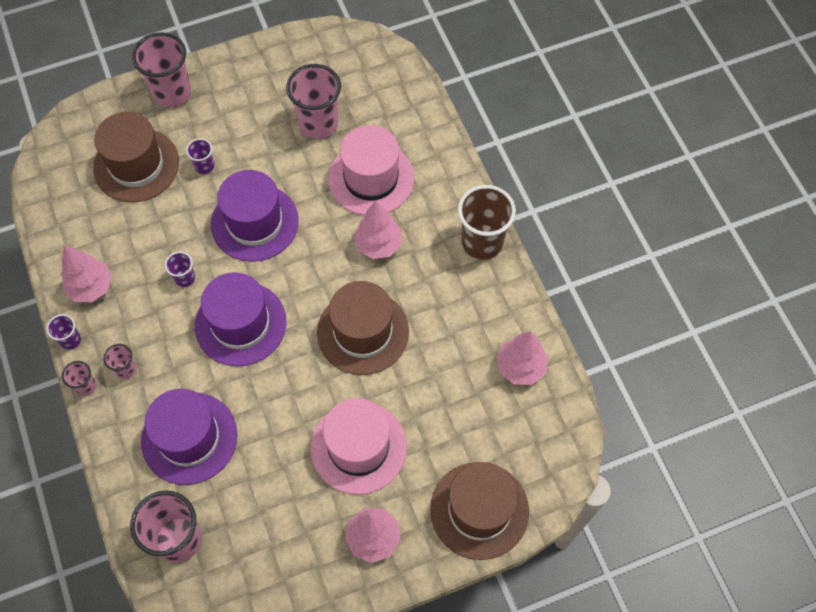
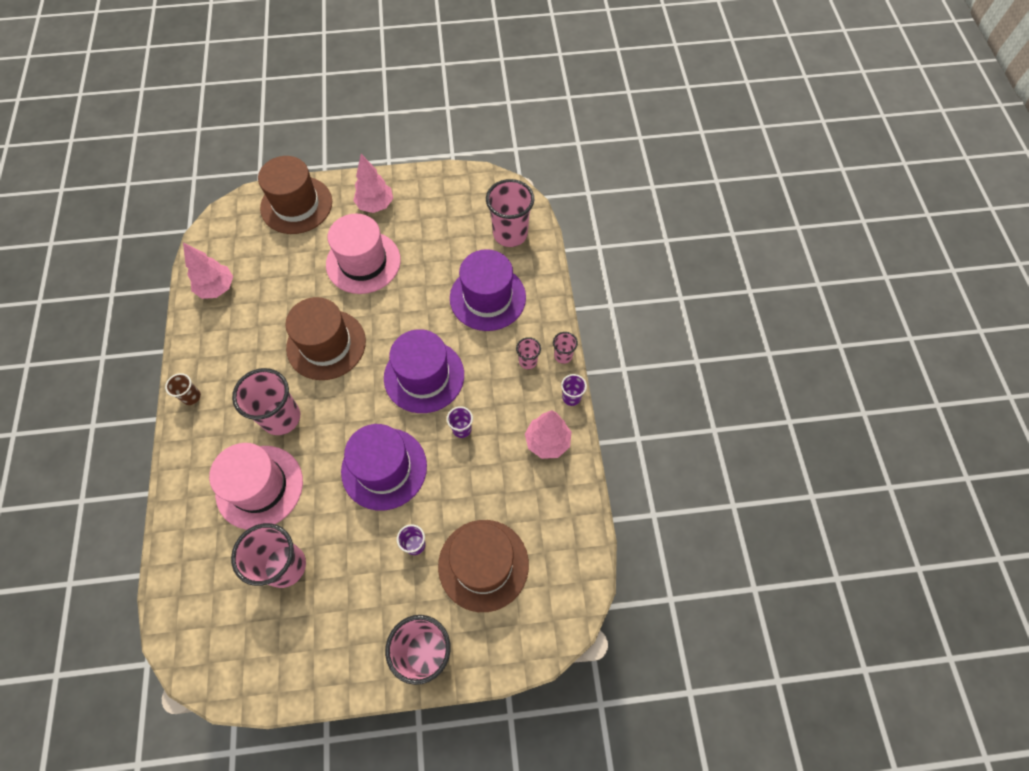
camera: 165 degrees left, 0 degrees up
pink tree [353,200,402,259] -> pink cup [232,368,300,435]
brown cup [458,185,516,260] -> brown cup [165,373,201,405], size x0.49

